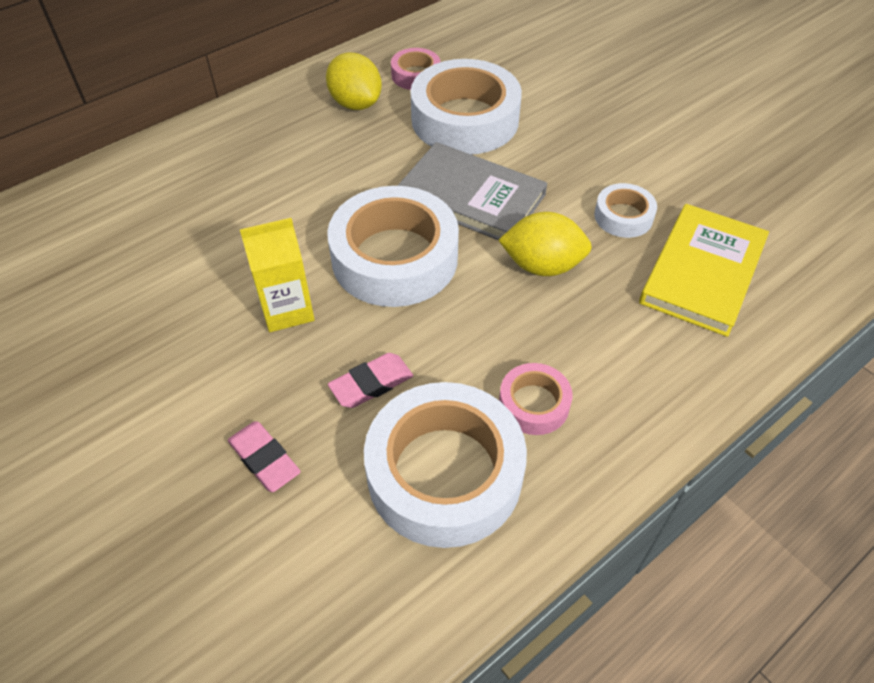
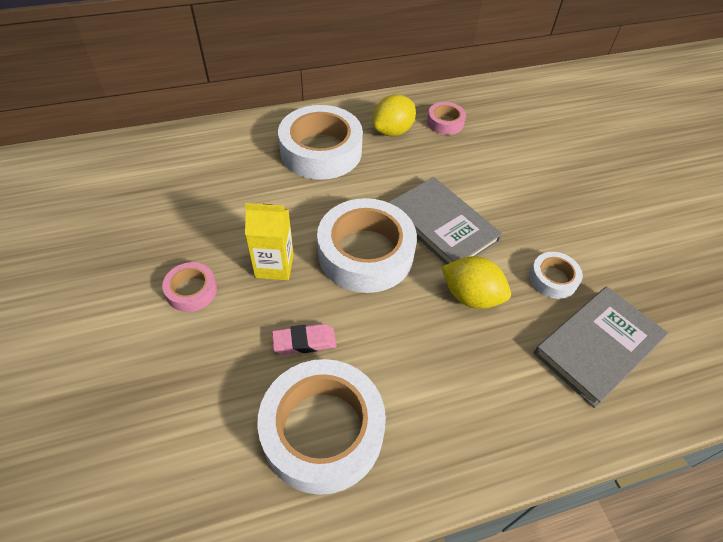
camera: 20 degrees right, 0 degrees up
pink eraser [228,422,301,492] -> none
yellow lemon [326,52,382,110] -> yellow lemon turned 60 degrees clockwise [373,95,416,136]
white tape [411,59,522,155] -> white tape moved to [278,105,363,180]
pink tape [499,363,573,435] -> pink tape moved to [162,262,217,312]
yellow book [639,204,769,337] -> grey book [534,286,668,408]

